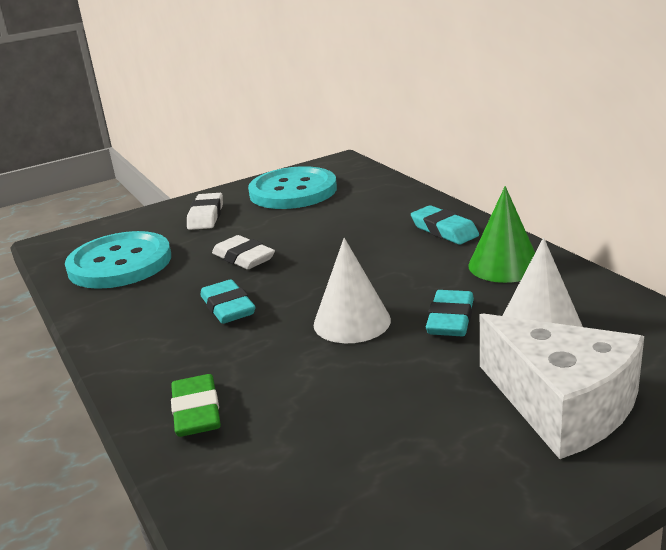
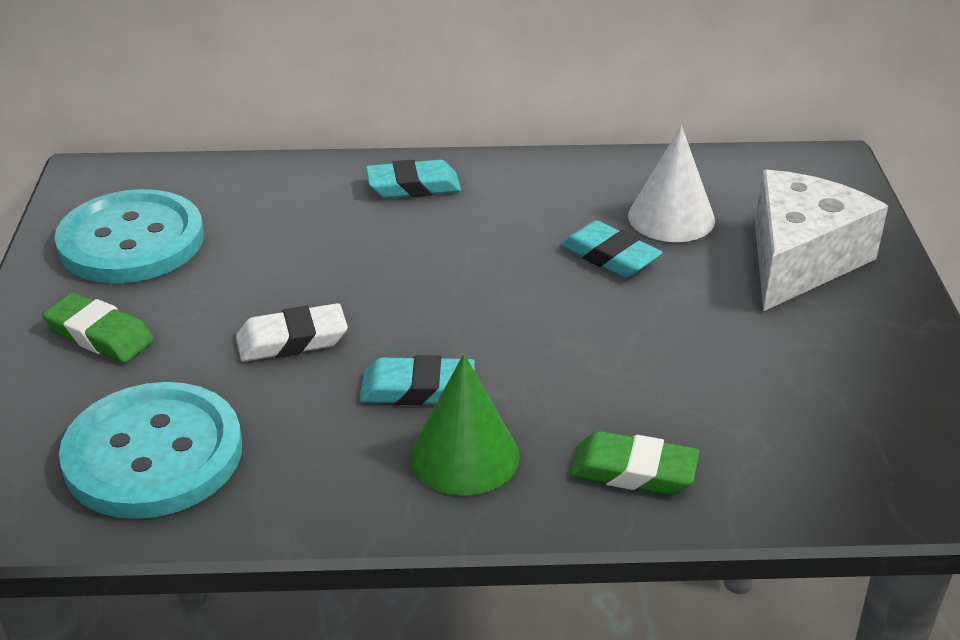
camera: 65 degrees left, 10 degrees up
white eraser [187,193,223,230] -> green eraser [42,293,154,363]
white cone [314,238,391,343] -> none
green cone [468,186,535,283] -> green cone moved to [410,354,520,496]
white cheese [480,313,644,459] -> white cheese turned 45 degrees counterclockwise [755,169,888,312]

